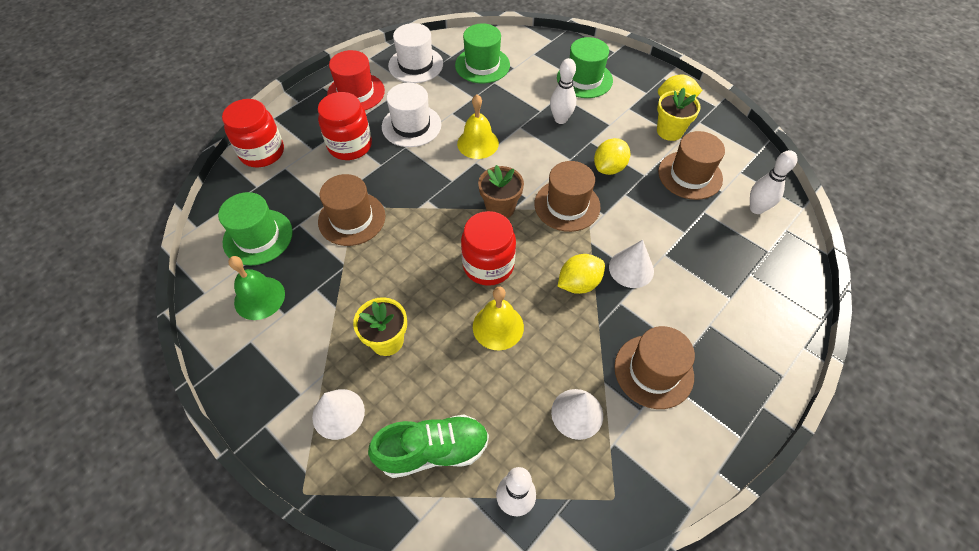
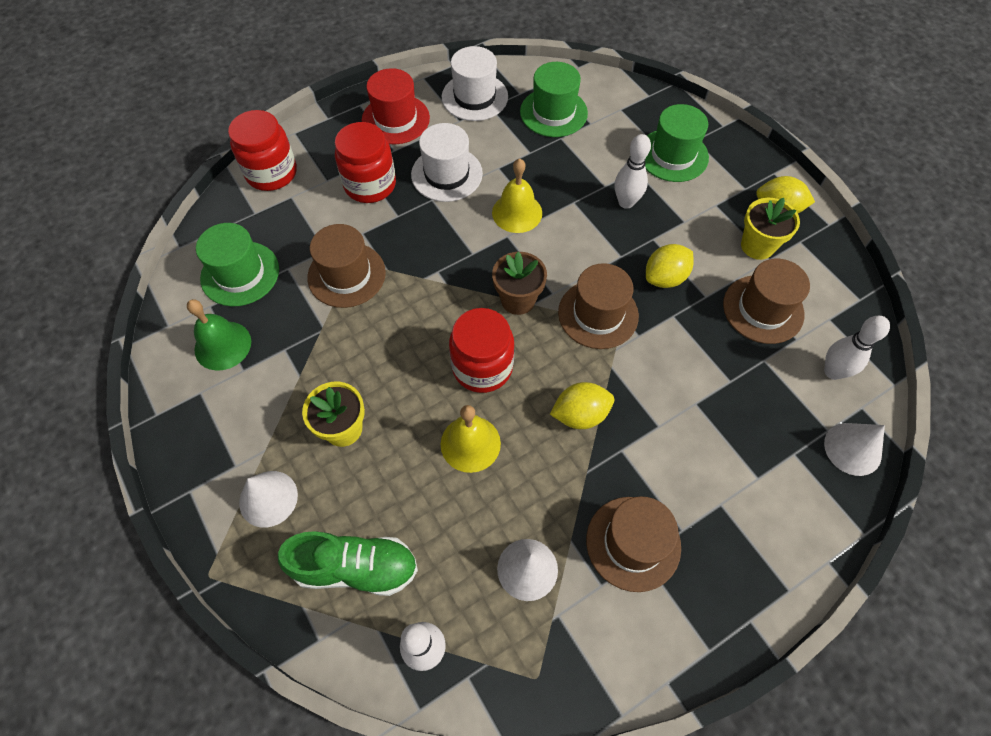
camera: 15 degrees right, 5 degrees up
white cone [609,240,654,288] -> white cone moved to [824,423,885,476]

